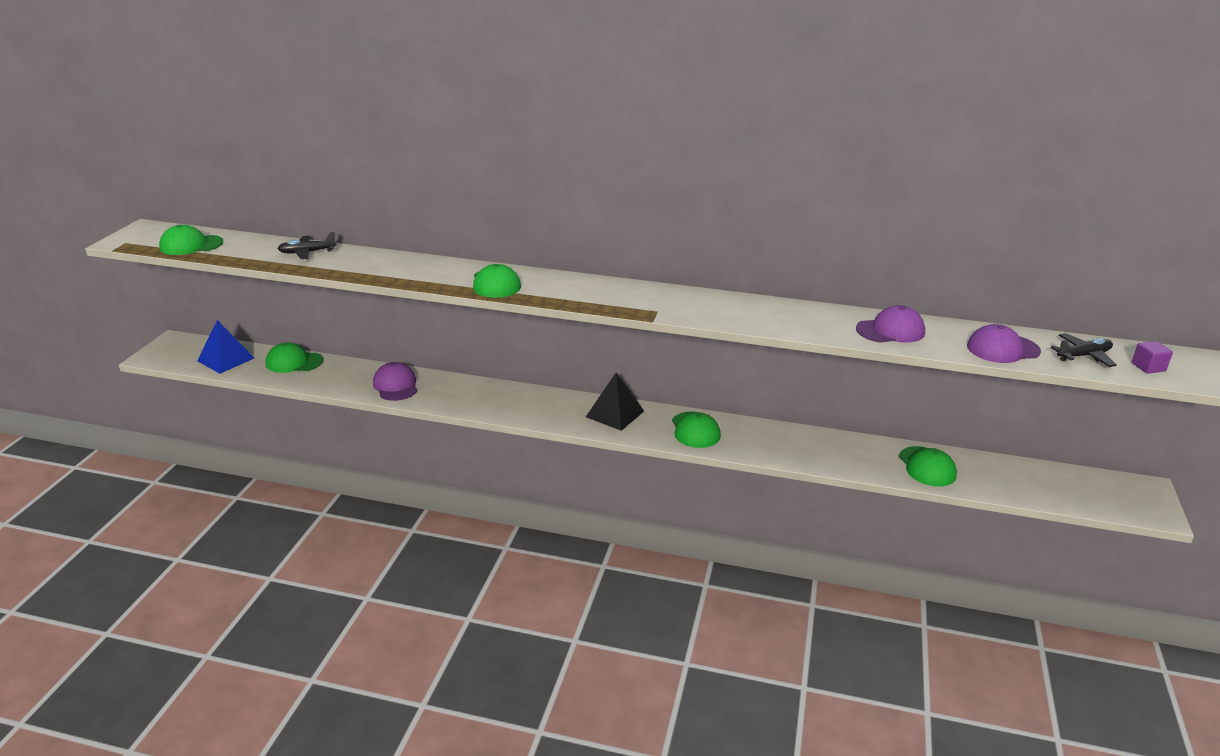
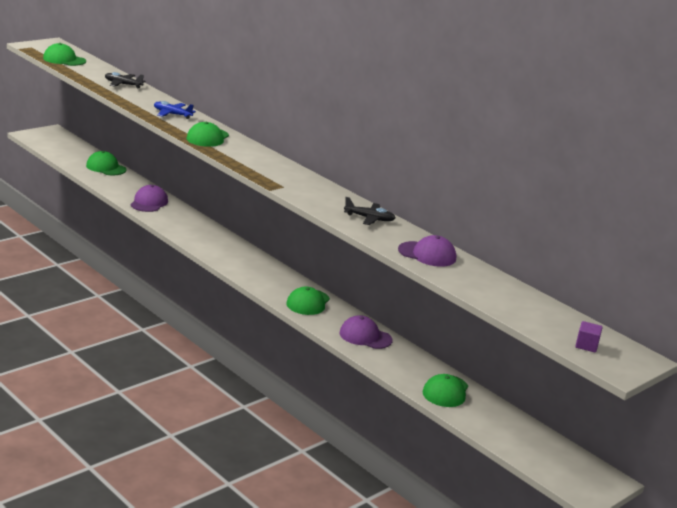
camera: 30 degrees right, 5 degrees down
blue pyramid [197,320,254,374] -> none
black pyramid [586,373,644,431] -> none
purple cap [967,324,1041,363] -> purple cap moved to [340,315,393,349]
black plane [1051,333,1116,367] -> black plane moved to [344,197,396,225]
none -> blue plane [154,101,196,119]

